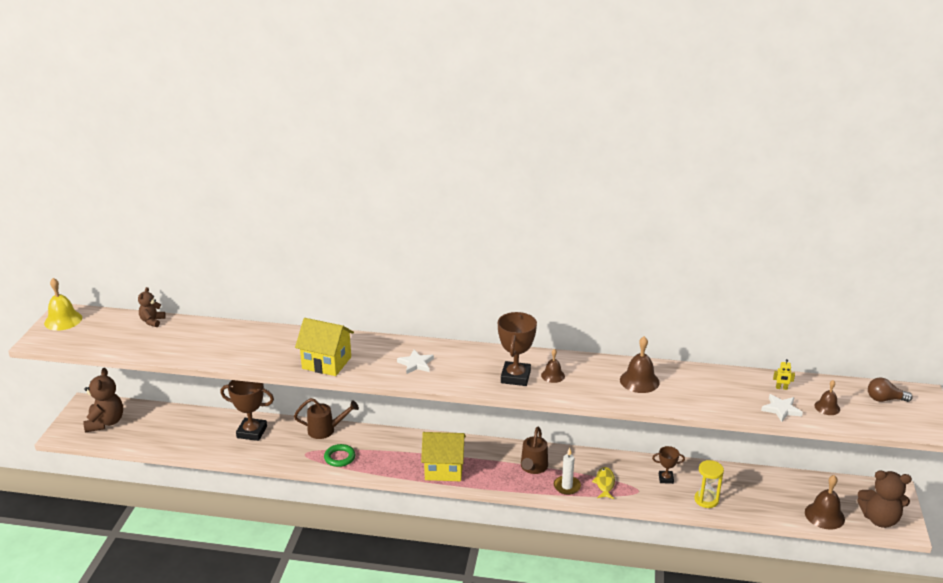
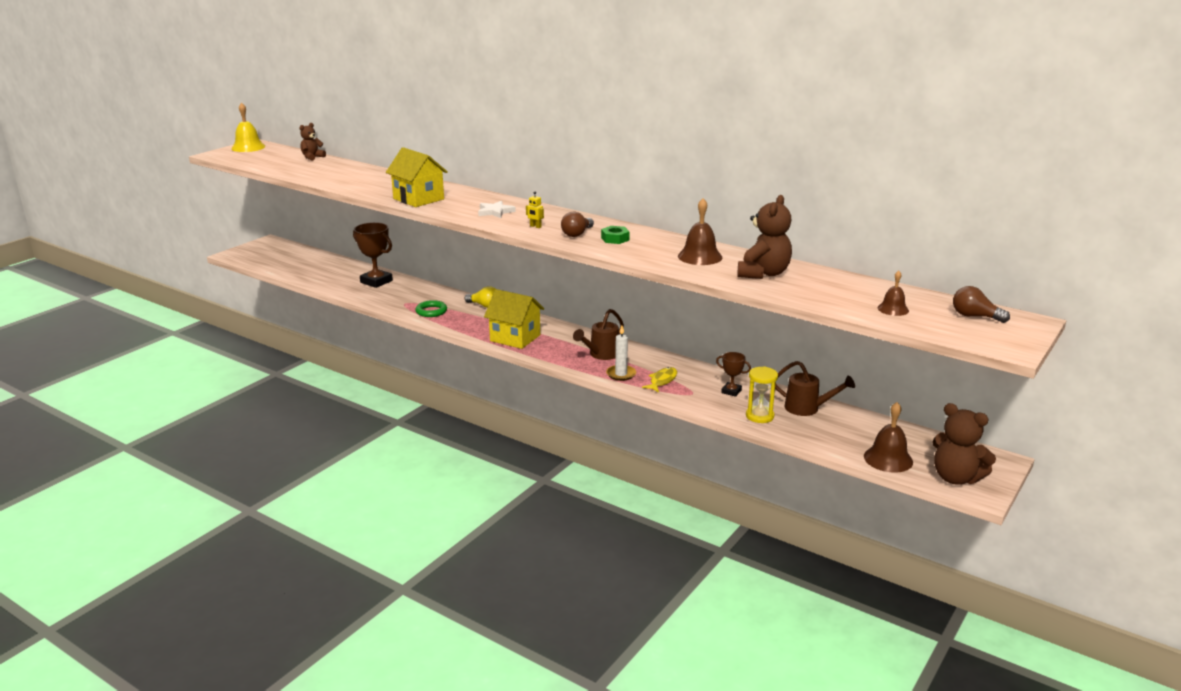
camera: 25 degrees right, 5 degrees down
brown teddy bear [83,368,123,432] -> brown teddy bear moved to [737,195,792,279]
brown watering can [294,398,359,439] -> brown watering can moved to [775,361,855,416]
brown trophy [498,312,537,386] -> brown light bulb [561,212,594,237]
brown bell [541,349,565,383] -> green nut [601,226,630,244]
white star [761,394,803,422] -> none
yellow robot [773,359,795,390] -> yellow robot moved to [526,192,544,228]
none -> yellow light bulb [465,286,496,308]

